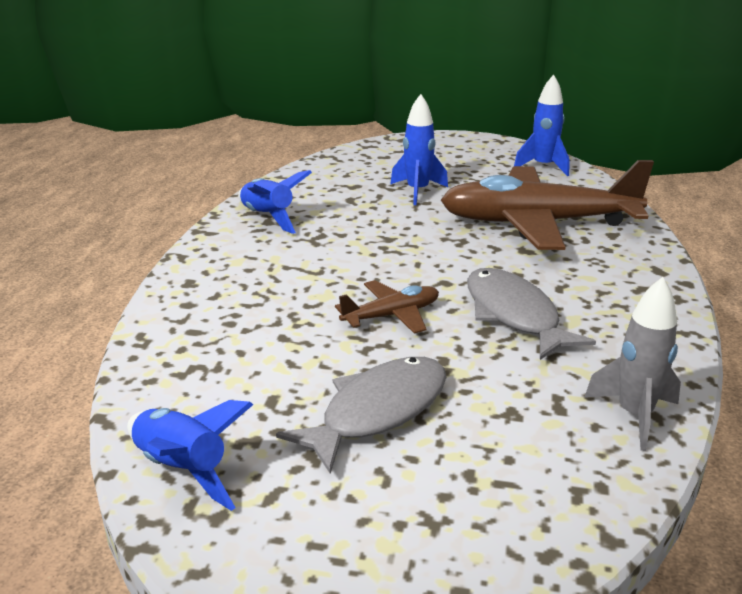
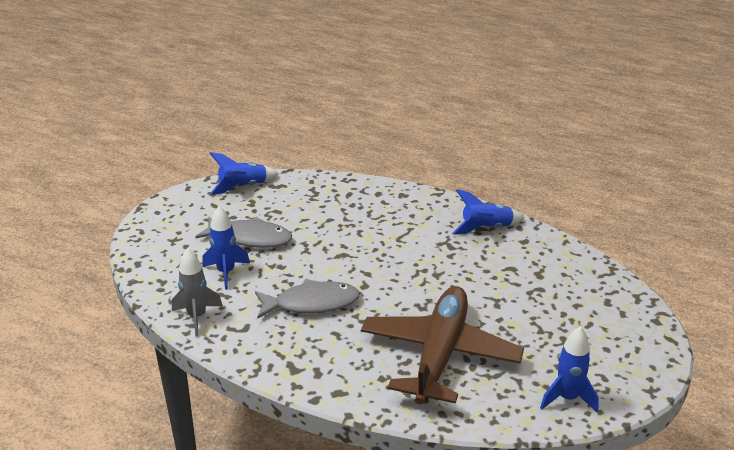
camera: 105 degrees right, 5 degrees up
grey fish [276,357,446,474] -> grey fish turned 45 degrees counterclockwise [195,217,292,248]
brown plane [335,280,439,334] -> none
blue rocket [390,94,448,205] -> blue rocket moved to [202,206,250,290]

